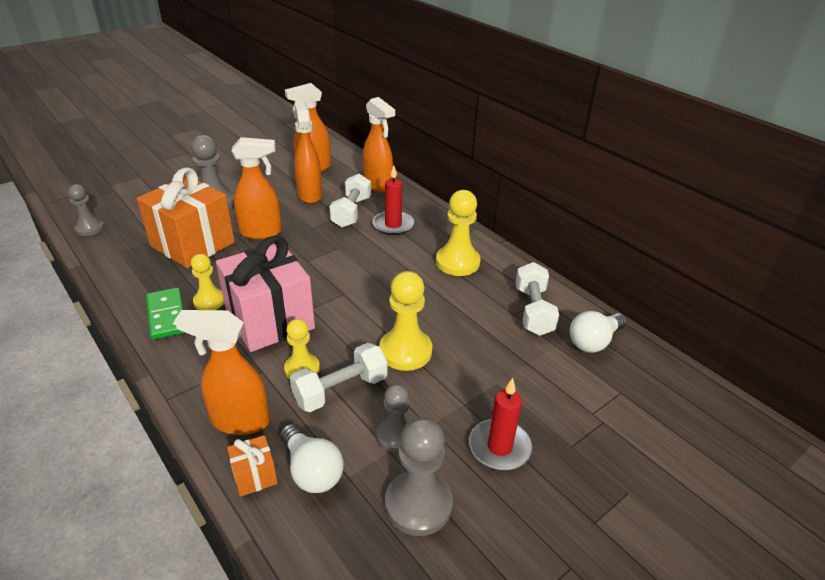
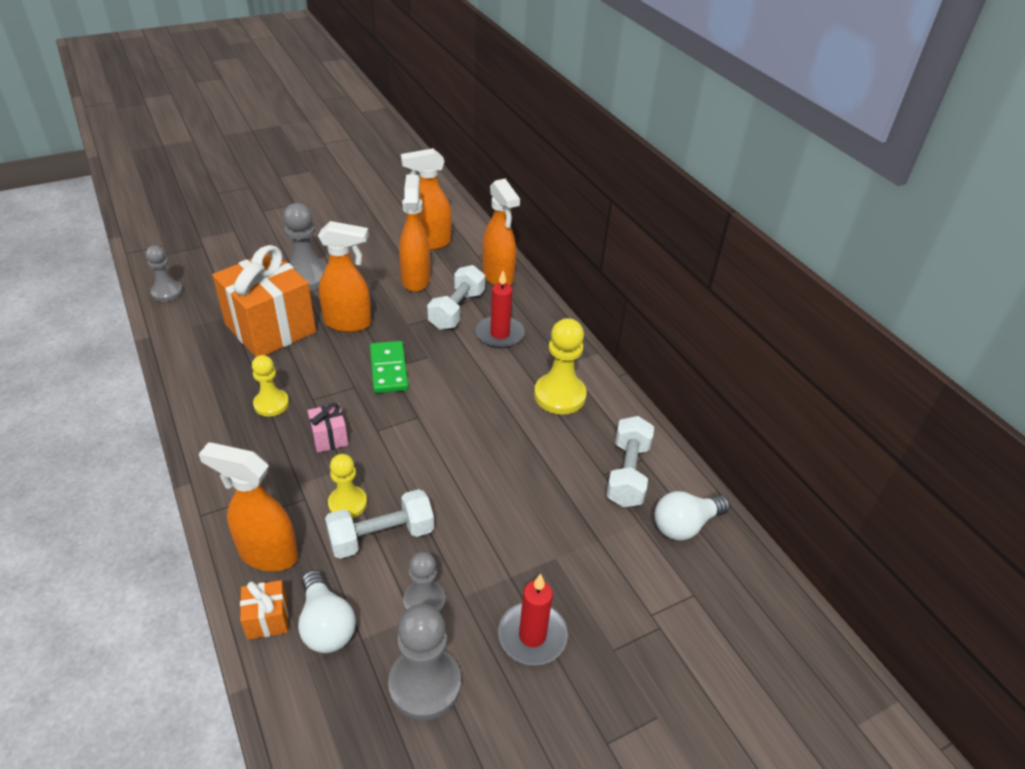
camera: 10 degrees right, 5 degrees up
green domino [146,287,185,340] -> green domino moved to [370,341,409,393]
pink gift [216,235,315,352] -> pink gift [308,403,348,453], size x0.42
yellow pawn [379,271,432,371] -> none

